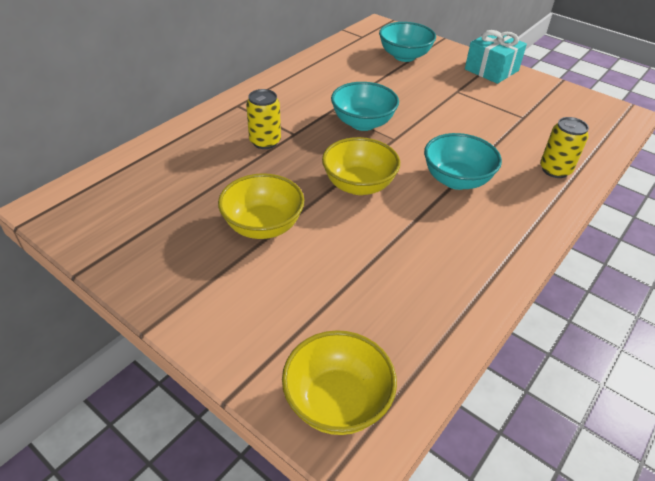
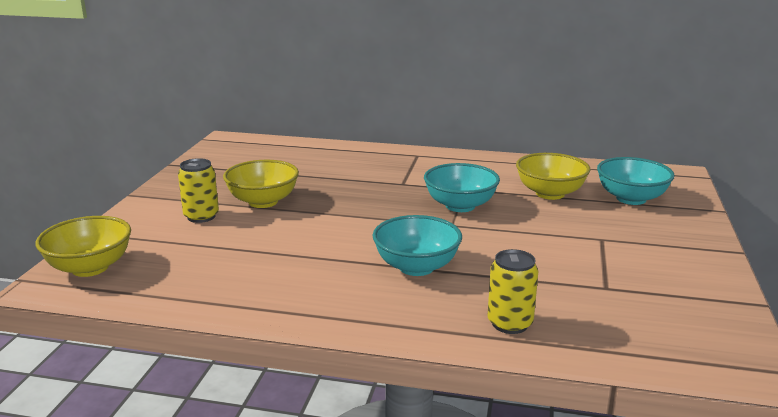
camera: 65 degrees right, 20 degrees down
yellow can [246,89,281,149] -> yellow can moved to [178,158,219,223]
yellow bowl [322,137,400,195] -> yellow bowl moved to [516,153,590,200]
turquoise gift [465,30,527,84] -> none

